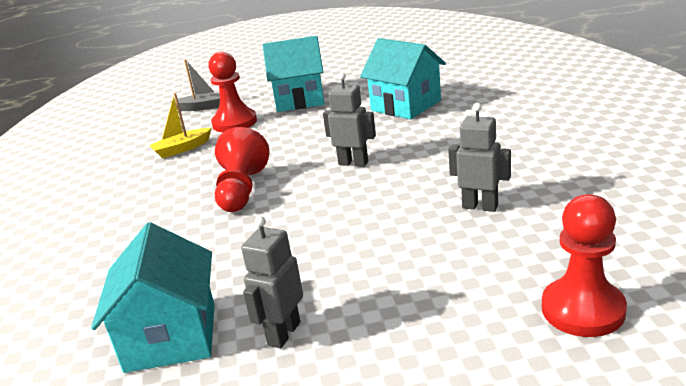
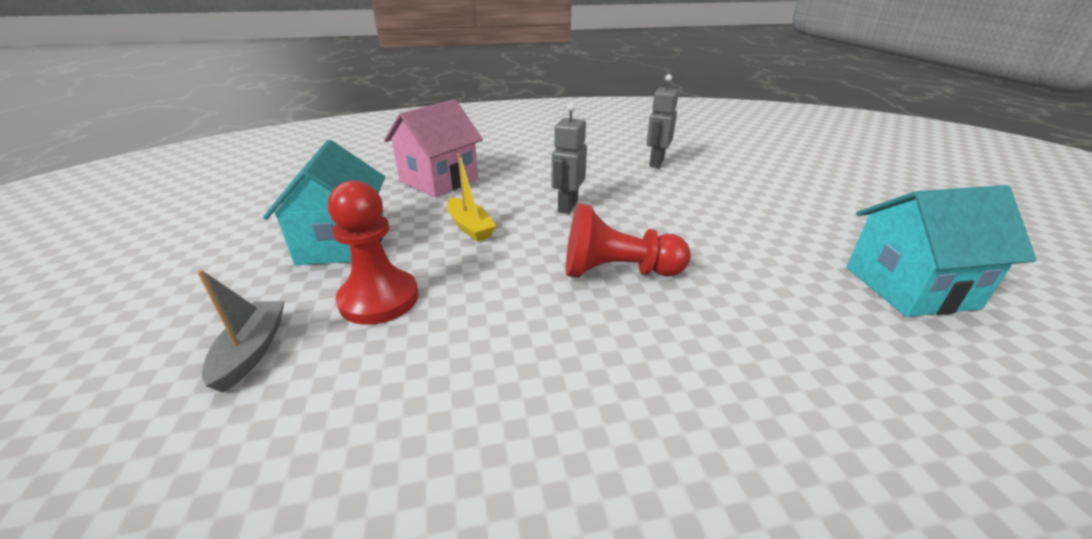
camera: 95 degrees left, 5 degrees up
yellow boat [149,93,211,158] -> yellow boat moved to [447,153,496,241]
grey robot [241,216,303,349] -> none
turquoise house [360,38,446,119] -> pink house [384,99,483,197]
red pawn [542,194,627,337] -> none

